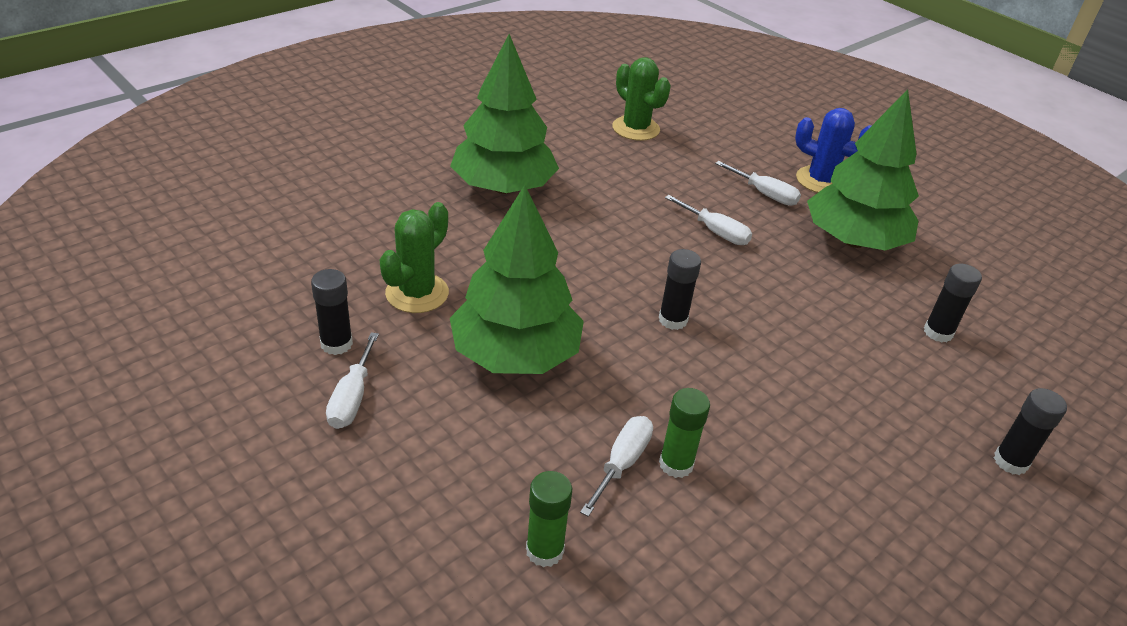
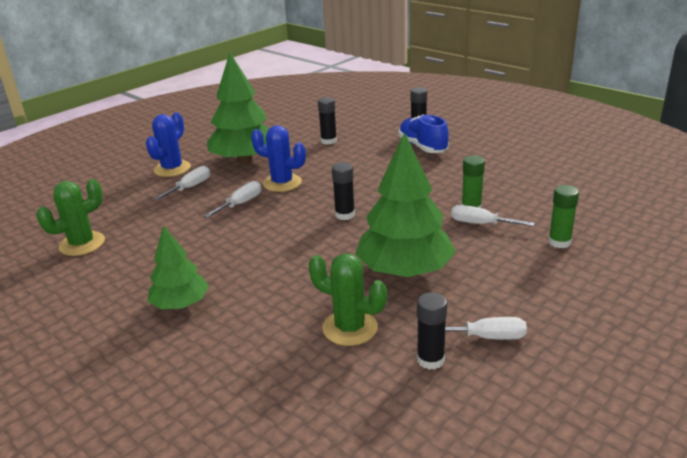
camera: 90 degrees left, 10 degrees down
green tree [450,34,559,194] -> green tree [148,225,209,309], size x0.59
none -> blue cactus [251,125,306,192]
none -> blue shoe [399,115,449,153]

